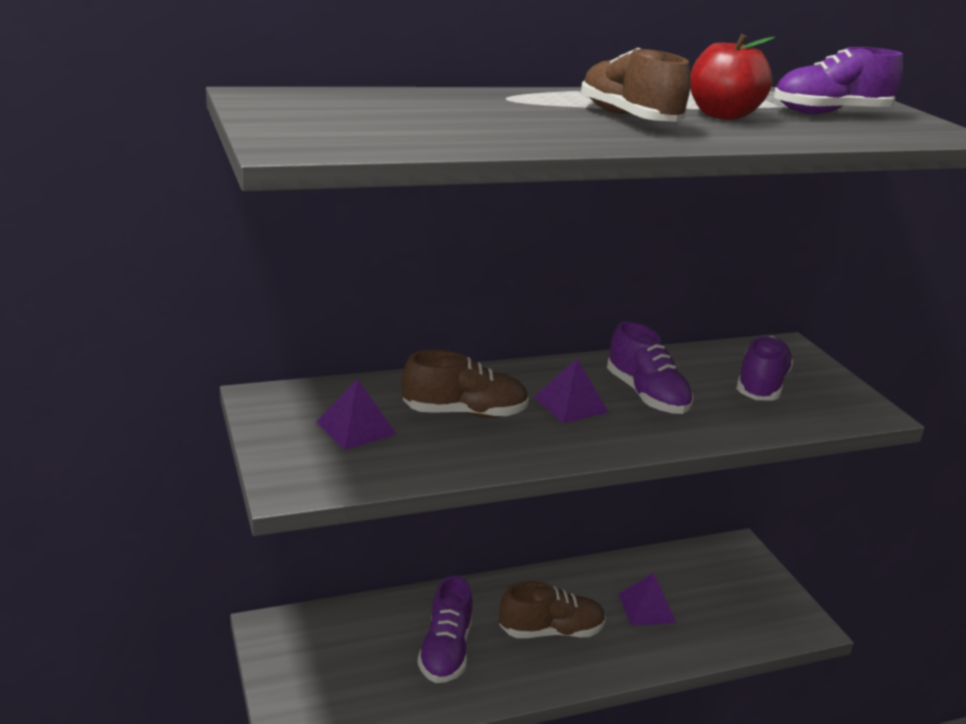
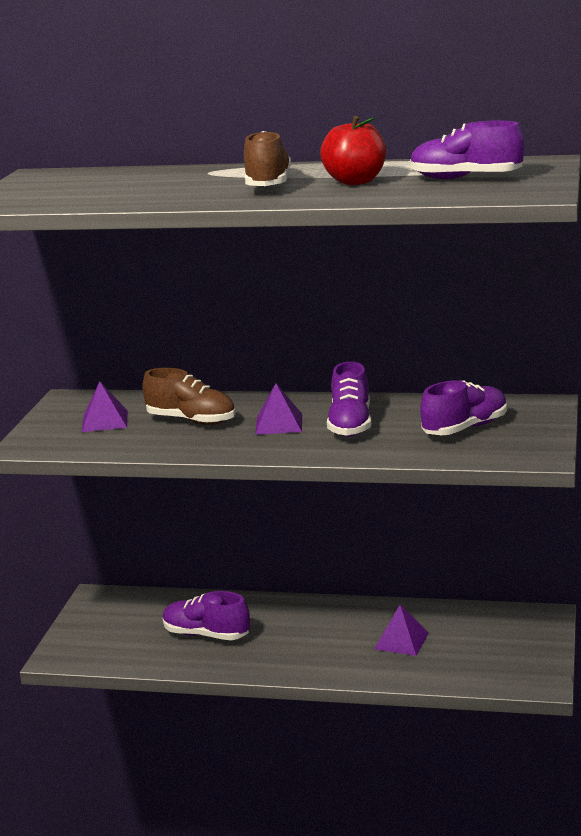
camera: 35 degrees right, 5 degrees down
purple shoe [418,576,472,683] -> purple shoe turned 75 degrees clockwise [162,591,250,640]
brown shoe [499,581,606,638] -> none

